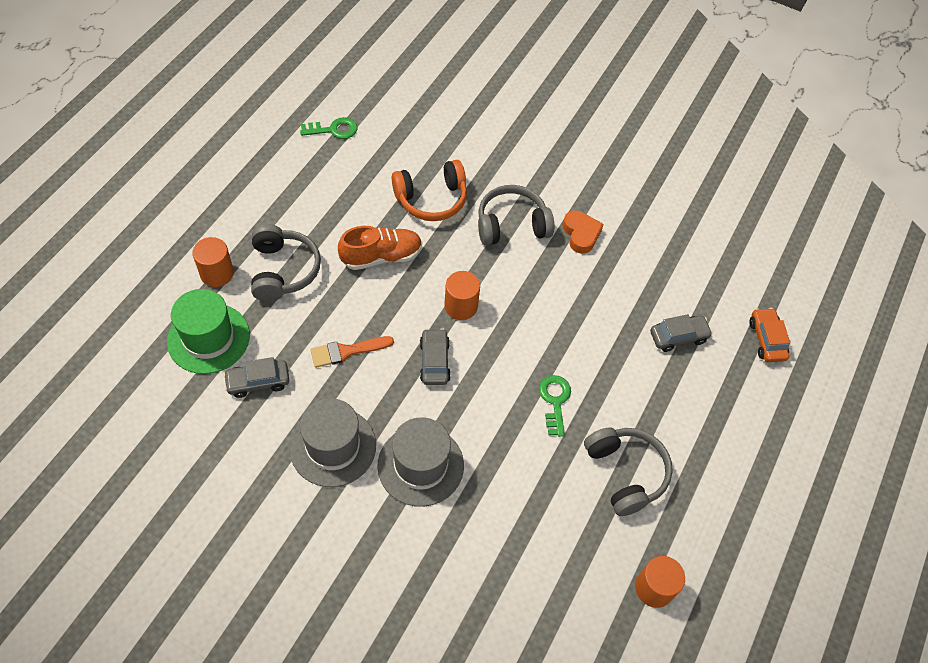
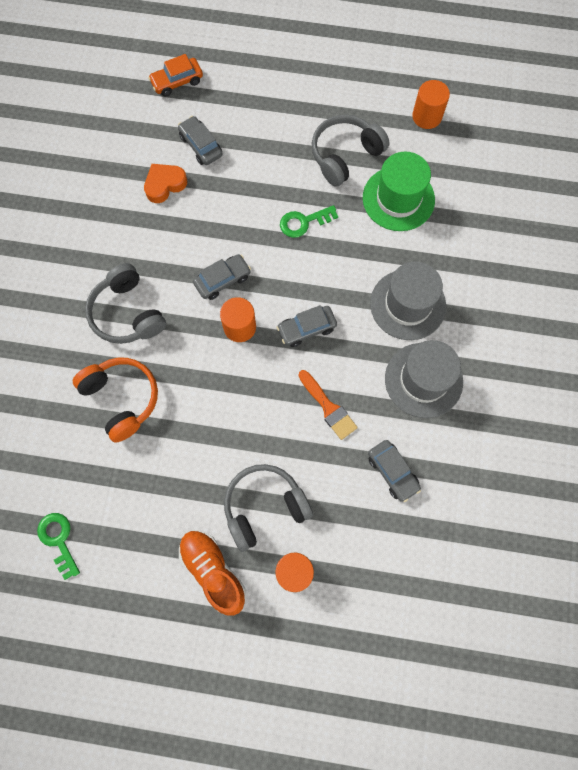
camera: 105 degrees left, 15 degrees up
green hat [167,289,250,374] -> green hat moved to [363,152,435,231]
orange shoe [338,226,422,270] -> orange shoe moved to [179,530,246,616]
orange heart [563,210,604,254] -> orange heart moved to [144,164,187,203]
none -> grey car [193,254,251,300]

